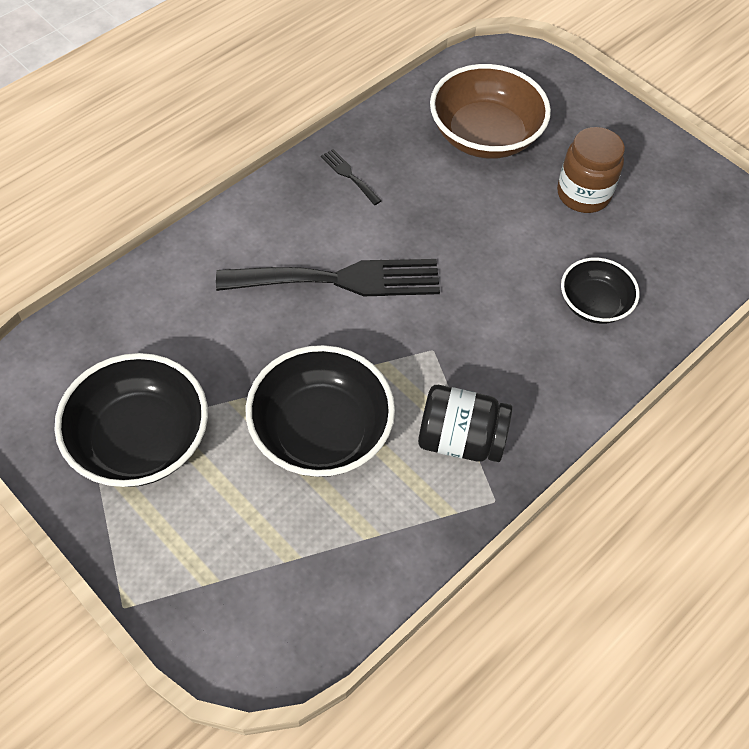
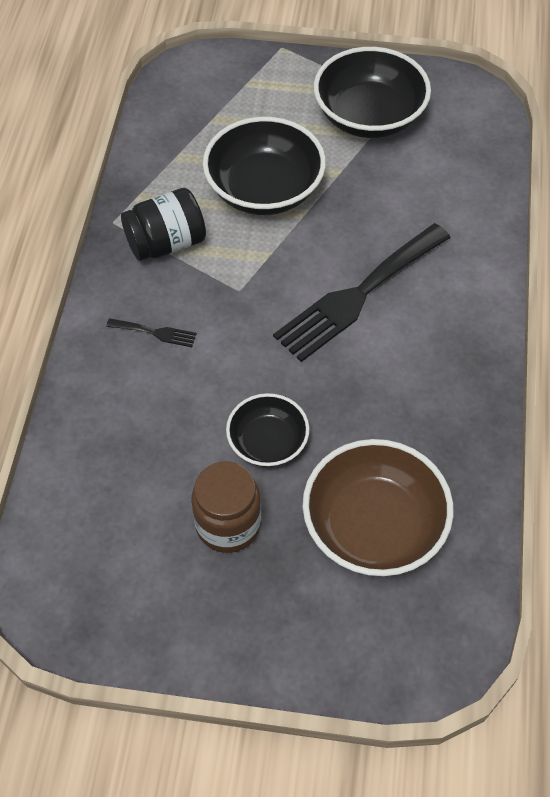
camera: 145 degrees right, 0 degrees up
black fork [321,149,382,205] -> black fork moved to [106,318,197,347]
black bowl [561,258,640,324] -> black bowl moved to [226,393,310,467]

